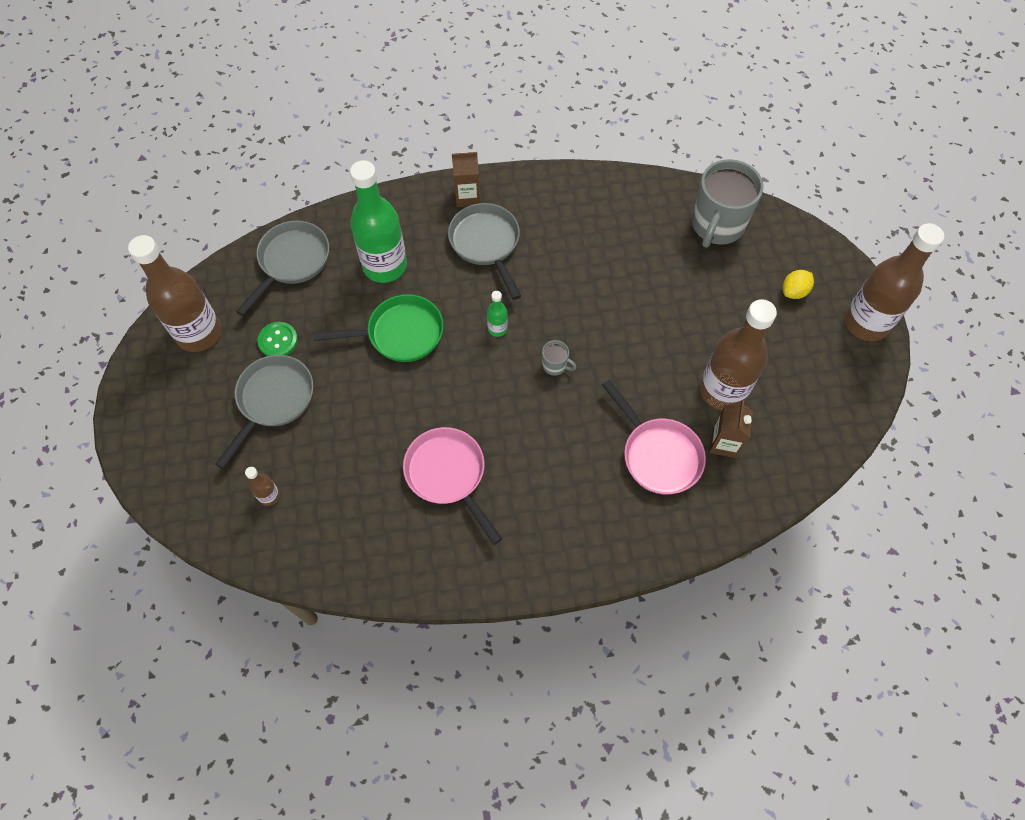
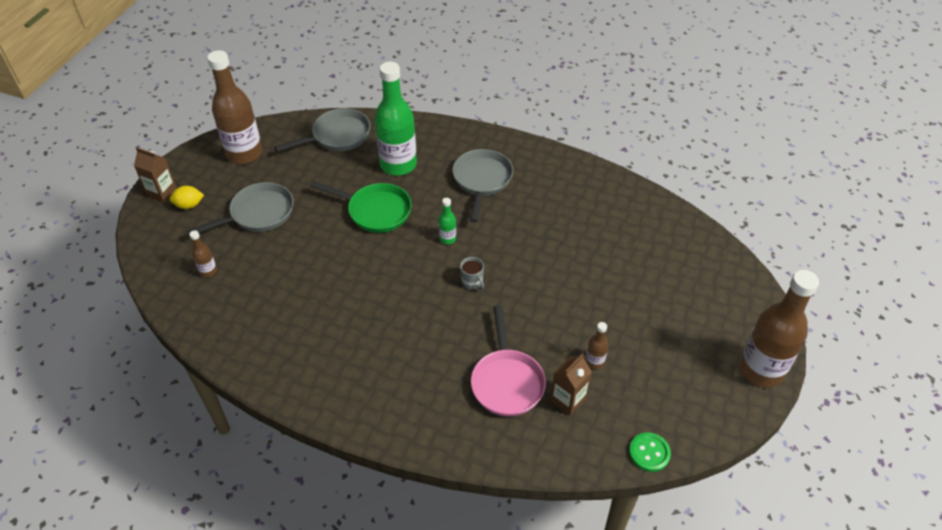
camera: 30 degrees right, 15 degrees down
green button [257,322,298,356] -> green button moved to [629,432,671,472]
pink pan [403,427,502,545] -> none
brown carton [452,152,480,207] -> brown carton moved to [134,148,177,202]
grey mug [692,159,763,248] -> none
brown bottle [700,299,777,411] -> brown bottle [585,322,609,369], size x0.43
yellow lemon [783,270,814,299] -> yellow lemon moved to [169,186,204,209]

